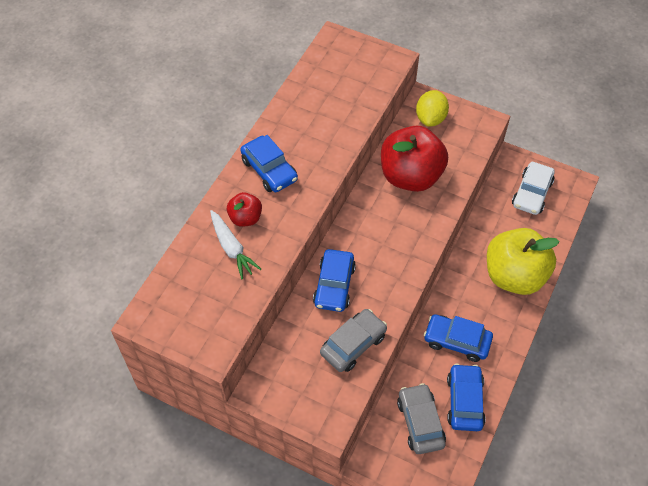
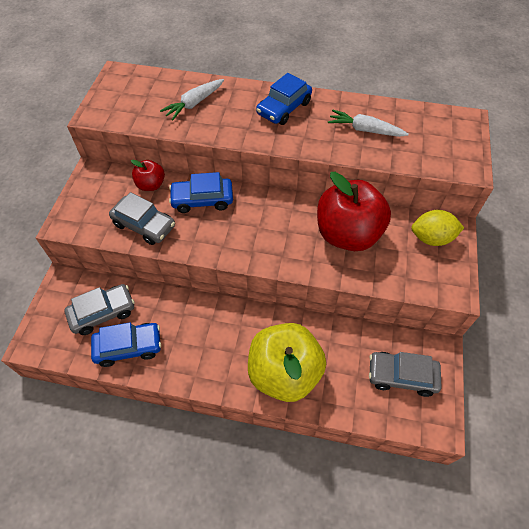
camera: 75 degrees right, 0 degrees up
red apple [227,192,262,227] -> red apple moved to [131,160,165,191]
blue car [424,314,493,362] -> none
white car [512,162,555,215] -> grey car [369,352,442,397]
none -> white carrot [328,110,409,137]

